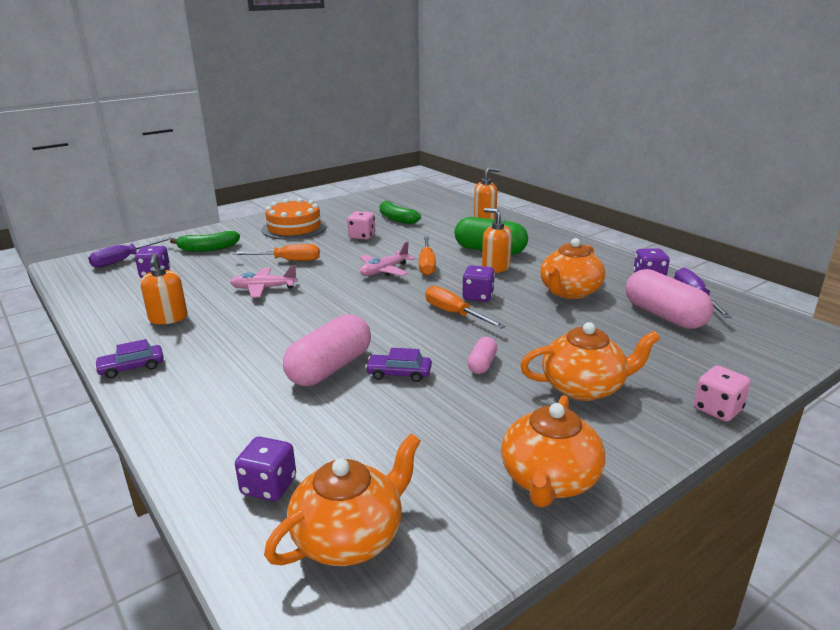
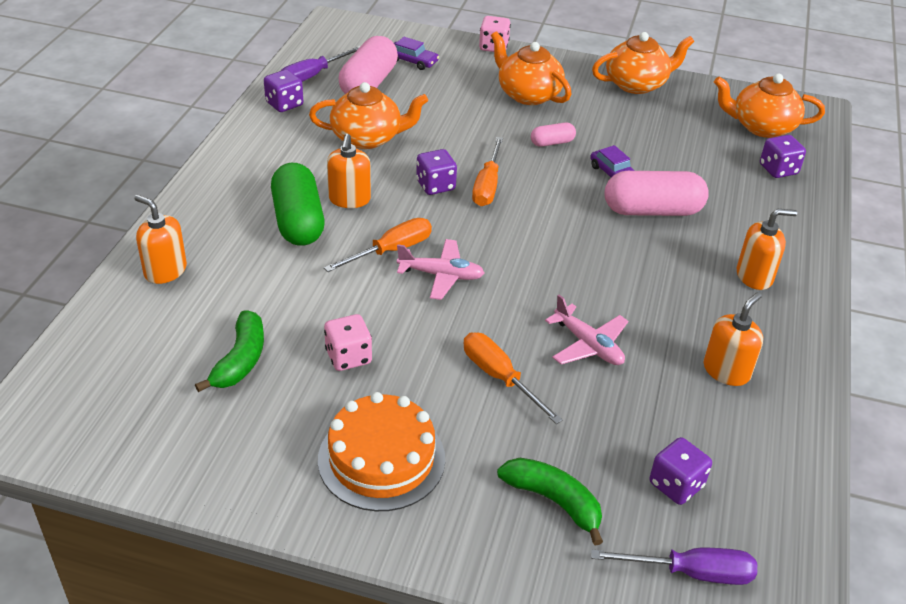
camera: 130 degrees left, 15 degrees up
purple car [95,339,164,379] -> purple car moved to [394,37,439,70]
none -> orange soap dispenser [737,209,797,290]

